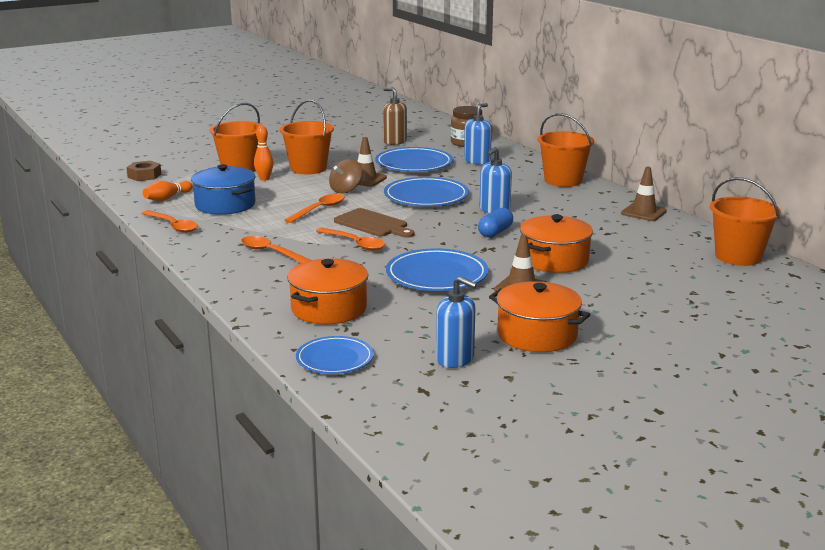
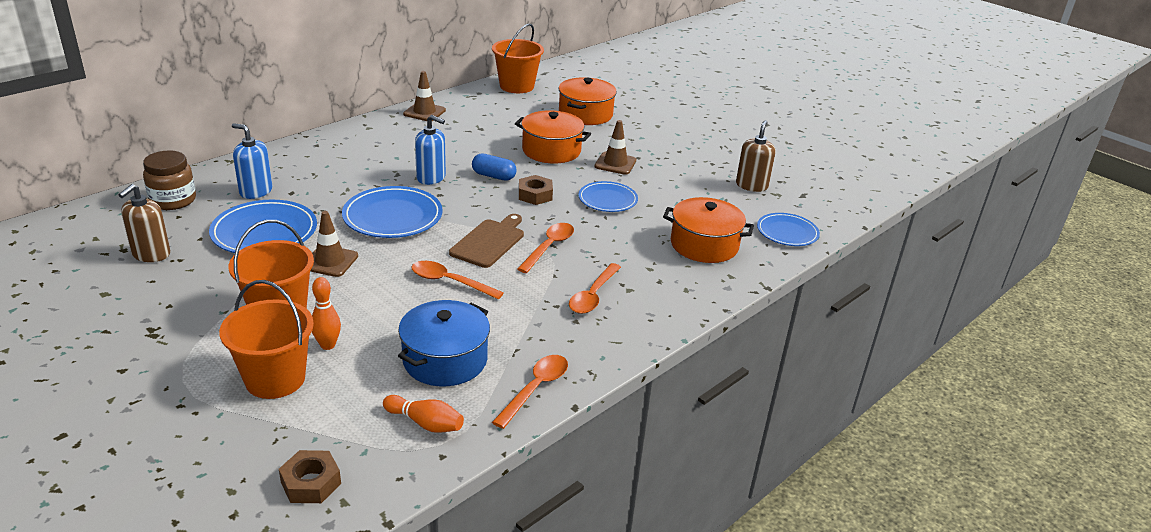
camera: 105 degrees left, 10 degrees up
brown spinning top [329,159,362,194] -> none
blue plate [386,248,488,291] -> blue plate [578,181,638,212], size x0.64
blue soap dispenser [436,276,477,368] -> brown soap dispenser [736,120,776,192]
orange pot [489,281,590,352] -> orange pot moved to [558,77,617,125]
orange bucket [538,113,594,187] -> none
none -> brown nut [519,175,553,205]

